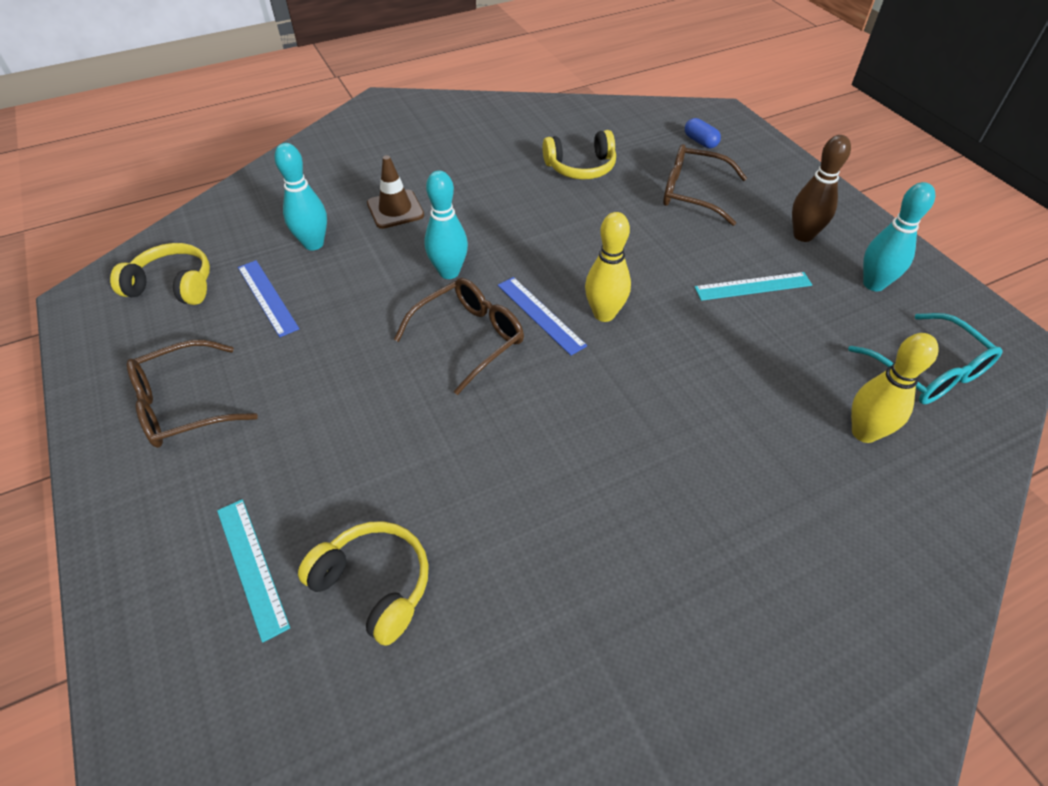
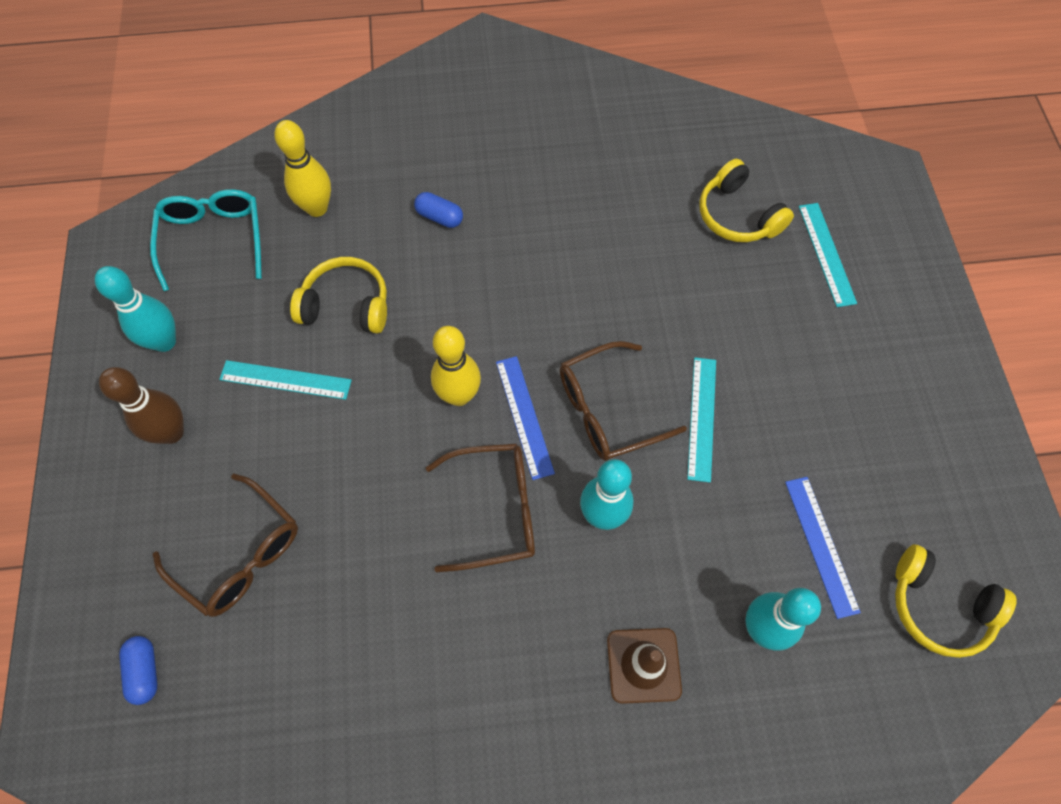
camera: 160 degrees left, 15 degrees up
brown glasses [127,340,258,448] -> brown glasses moved to [426,443,535,572]
yellow headphones [543,130,616,180] -> yellow headphones moved to [290,257,387,333]
none -> blue capsule [414,192,463,228]
none -> turquoise ruler [687,357,716,483]

